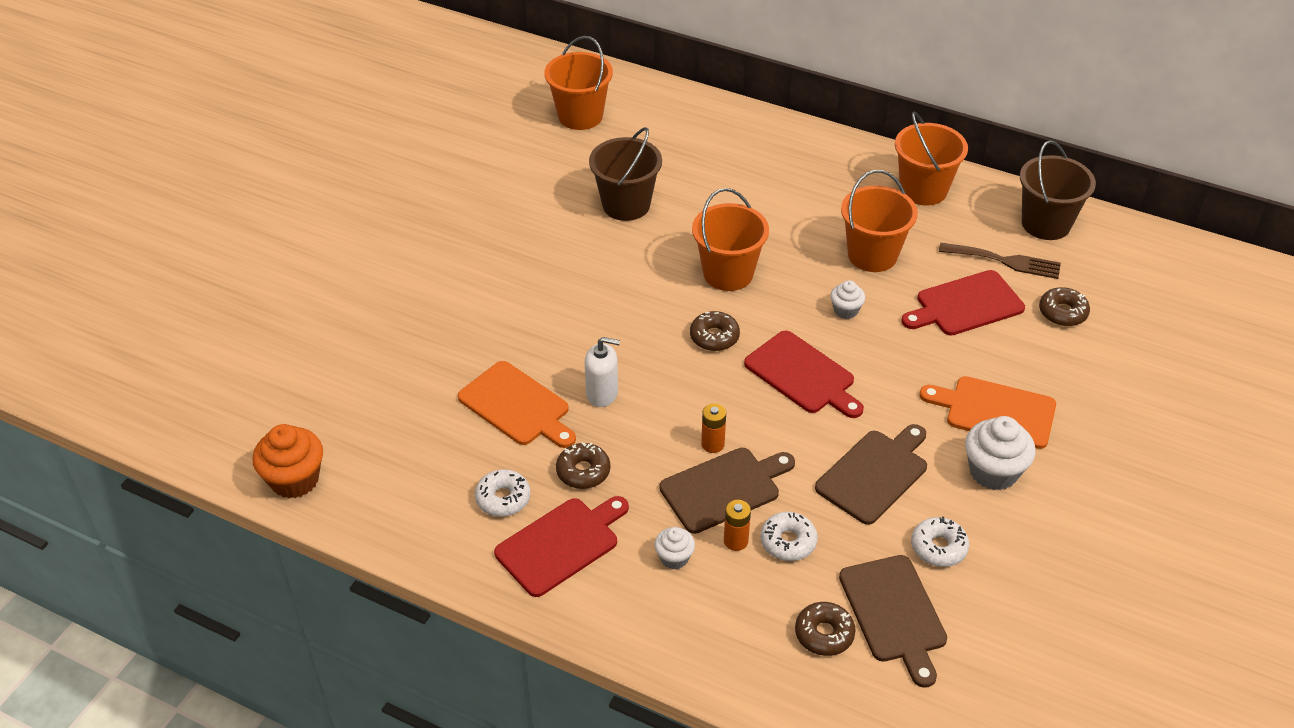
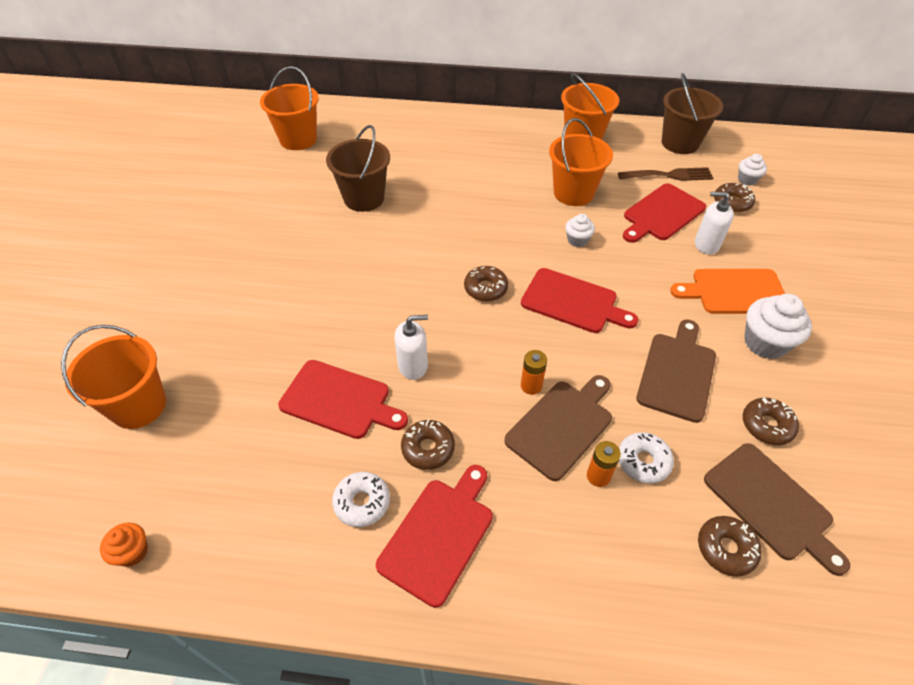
camera: 20 degrees left, 5 degrees up
orange cupcake [253,424,323,498] -> orange cupcake [100,523,148,567], size x0.56
orange cutting board [458,361,576,448] -> red cutting board [278,360,408,439]
white cupcake [654,527,695,569] -> white cupcake moved to [738,154,767,186]
orange bucket [692,188,769,291] -> orange bucket moved to [61,325,166,429]
white donut [911,516,969,567] -> brown donut [743,397,799,445]
none -> white soap dispenser [695,192,734,254]

